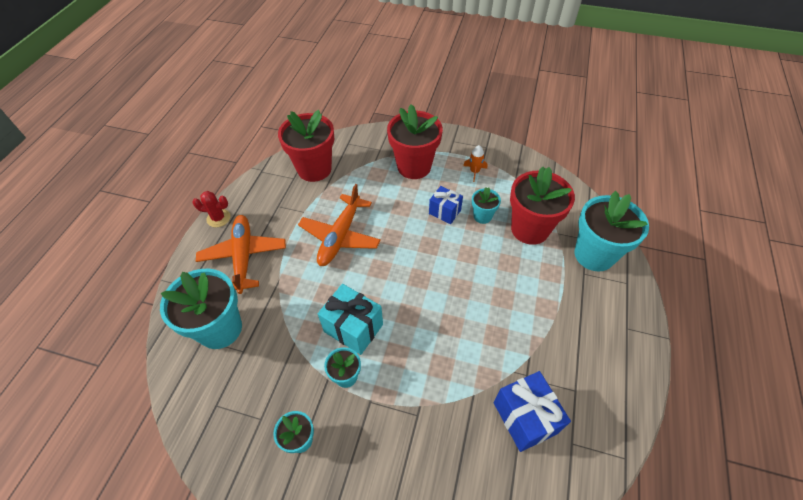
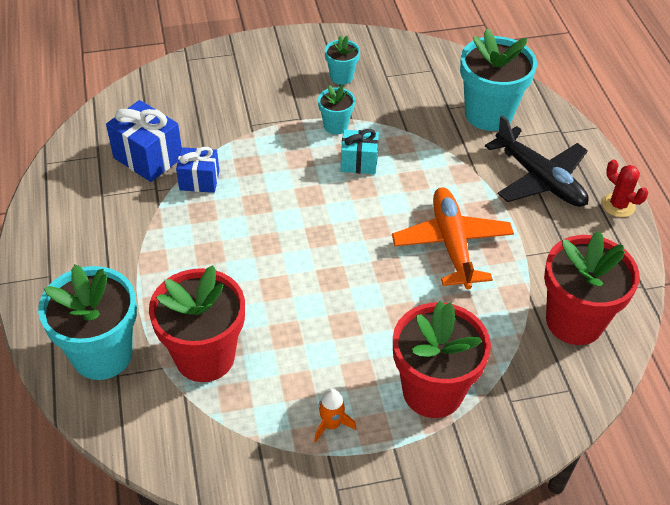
camera: 150 degrees right, 5 degrees down
red cactus [192,191,231,227] -> red cactus turned 75 degrees clockwise [602,160,648,217]
orange plane [196,215,286,294] -> black plane [485,115,589,207]
turquoise gift [318,284,383,355] -> turquoise gift [341,129,379,174], size x0.65
blue gift [429,186,463,224] -> blue gift moved to [176,147,219,193]
turquoise flower pot [472,187,501,224] -> none

